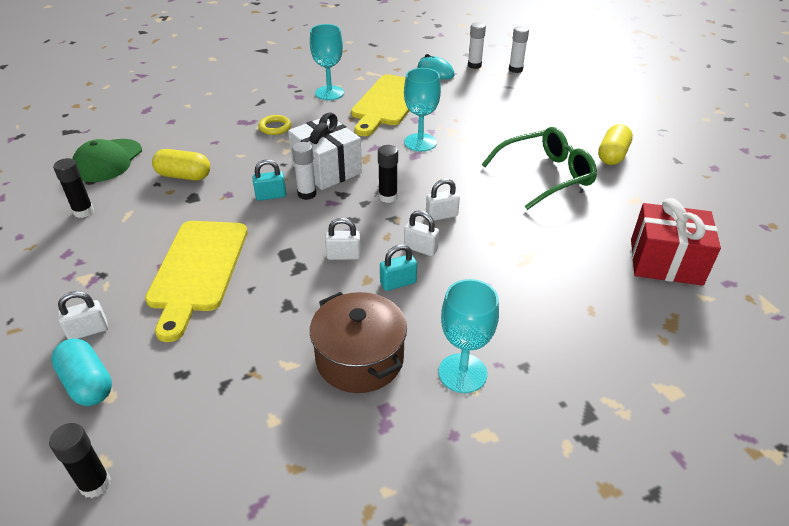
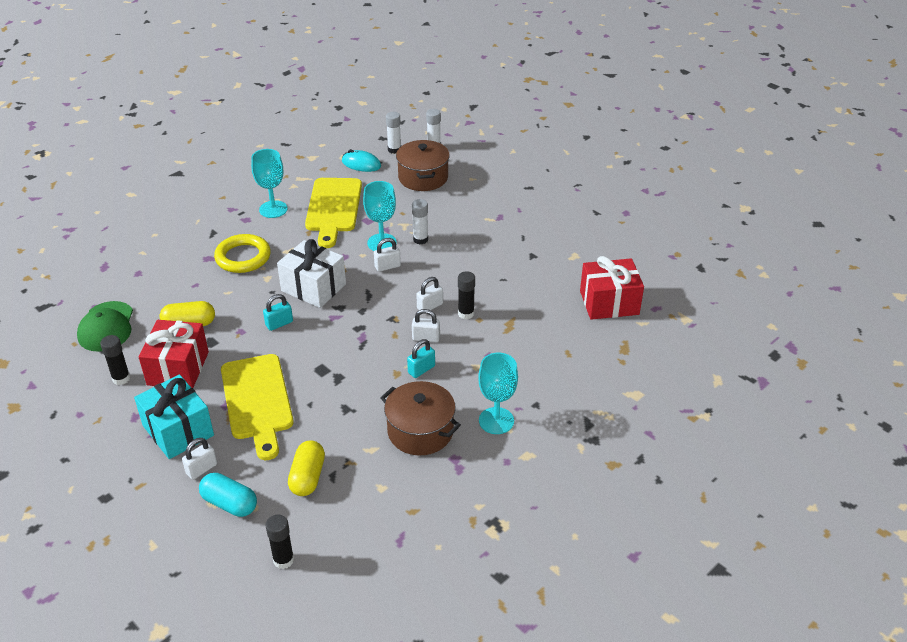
camera: 20 degrees left, 0 degrees up
yellow ring [259,115,291,135] -> yellow ring [214,234,271,273], size x1.80
white glue stick [292,142,316,200] -> white glue stick moved to [412,199,428,244]
white padlock [325,218,361,260] -> white padlock moved to [374,238,401,272]
black glue stick [378,145,398,203] -> black glue stick moved to [458,271,475,319]
green glasses [482,127,597,210] -> none
yellow capsule [598,124,633,165] -> yellow capsule moved to [288,440,325,496]
none -> turquoise gift [134,375,214,459]
none -> red gift [139,320,209,388]
none -> brown pot [396,140,450,191]

